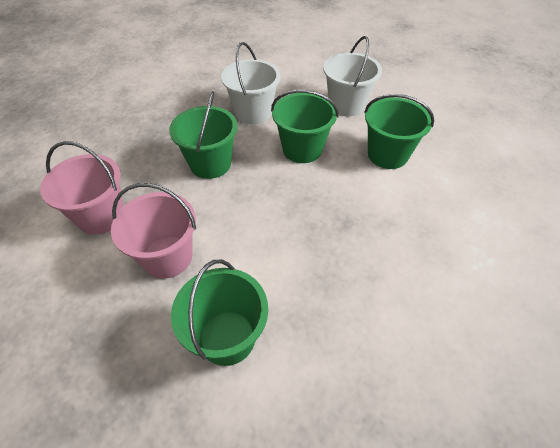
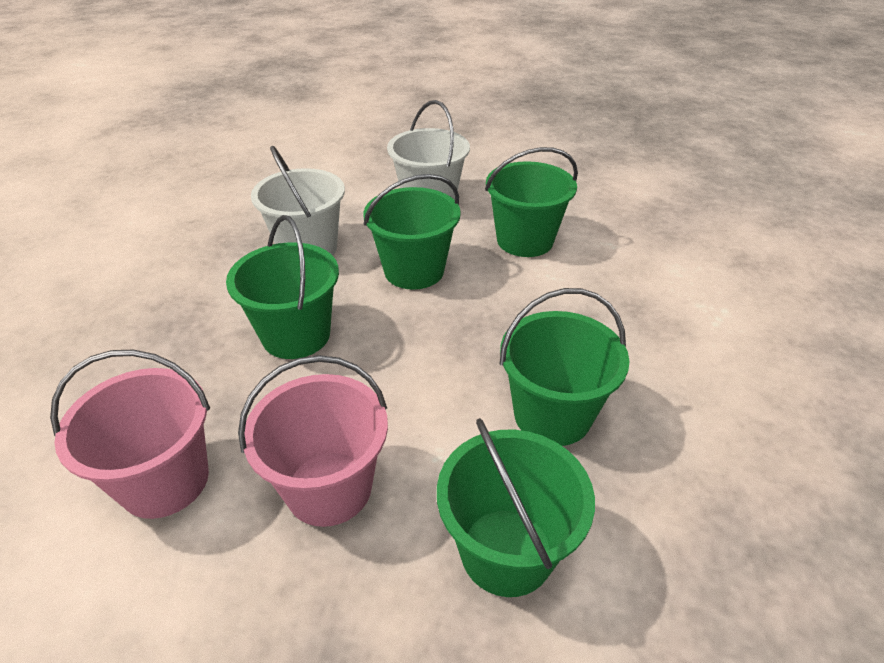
camera: 30 degrees left, 10 degrees down
none -> green bucket [500,288,629,446]

